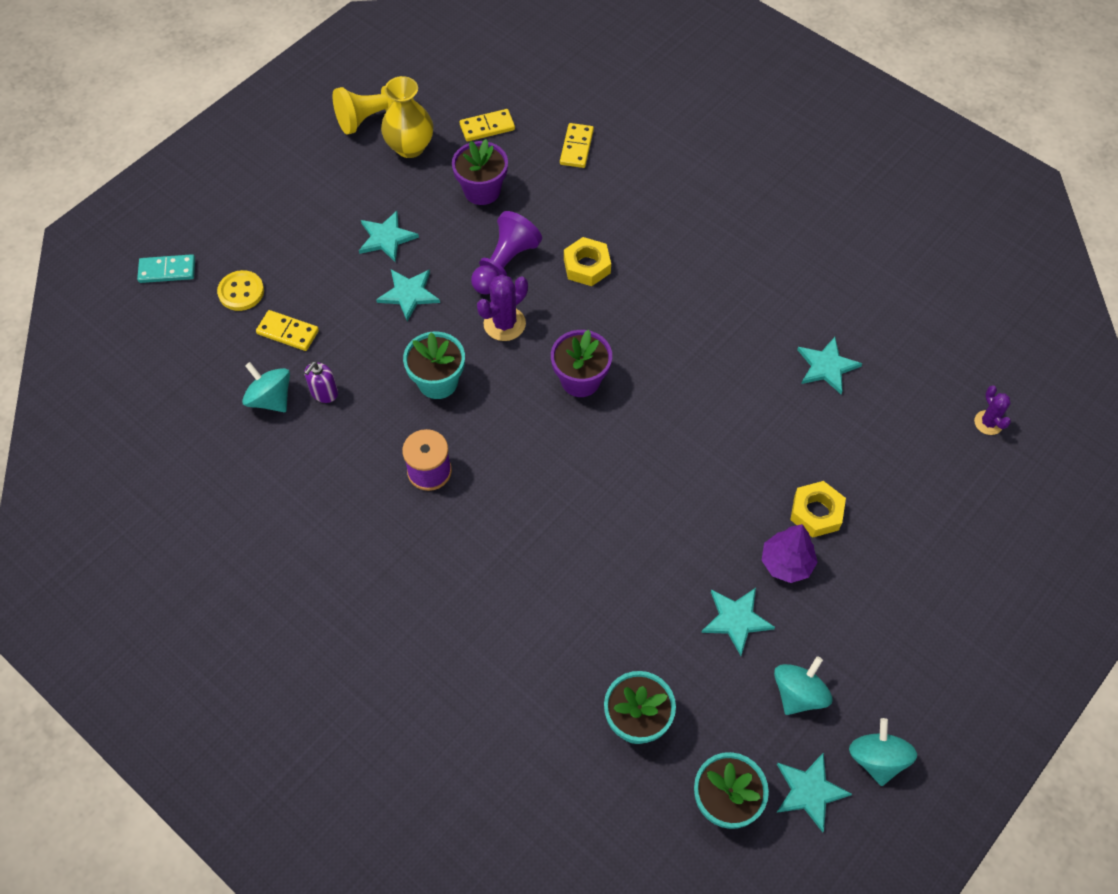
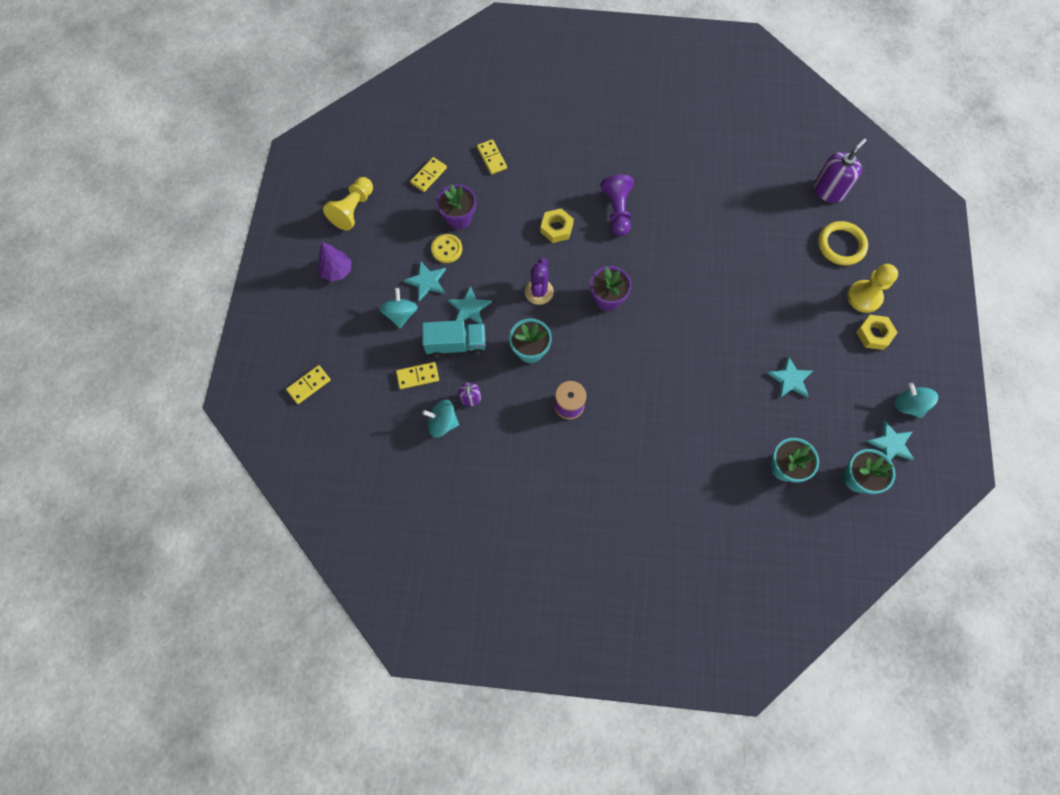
camera: 35 degrees left, 10 degrees up
turquoise domino [137,254,195,283] -> yellow domino [286,365,331,404]
yellow button [217,270,264,311] -> yellow button moved to [431,234,462,263]
yellow vase [381,76,433,158] -> none
purple pawn [471,211,542,295] -> purple pawn moved to [601,175,634,236]
purple tree [762,524,818,583] -> purple tree moved to [318,242,351,281]
turquoise spinning top [774,656,832,715] -> turquoise spinning top moved to [379,288,418,328]
yellow nut [790,481,846,538] -> yellow nut moved to [856,315,898,350]
turquoise star [797,337,863,394] -> none
purple cactus [974,385,1011,435] -> purple soap dispenser [814,138,866,203]
none -> turquoise truck [422,320,486,358]
none -> yellow ring [818,221,868,265]
none -> yellow pawn [847,264,898,313]

